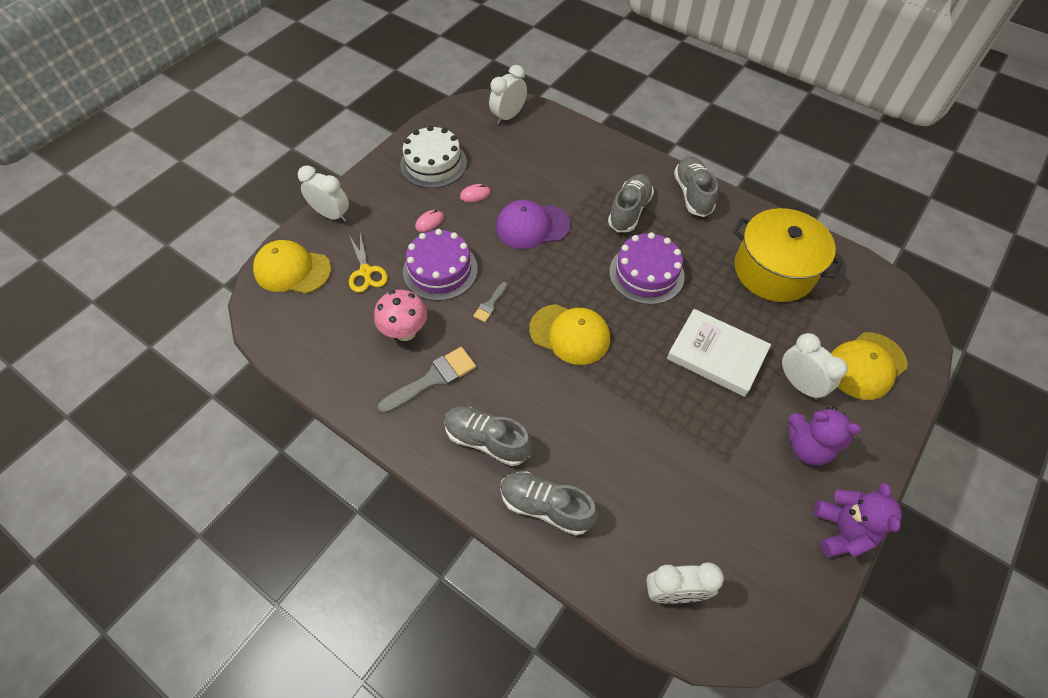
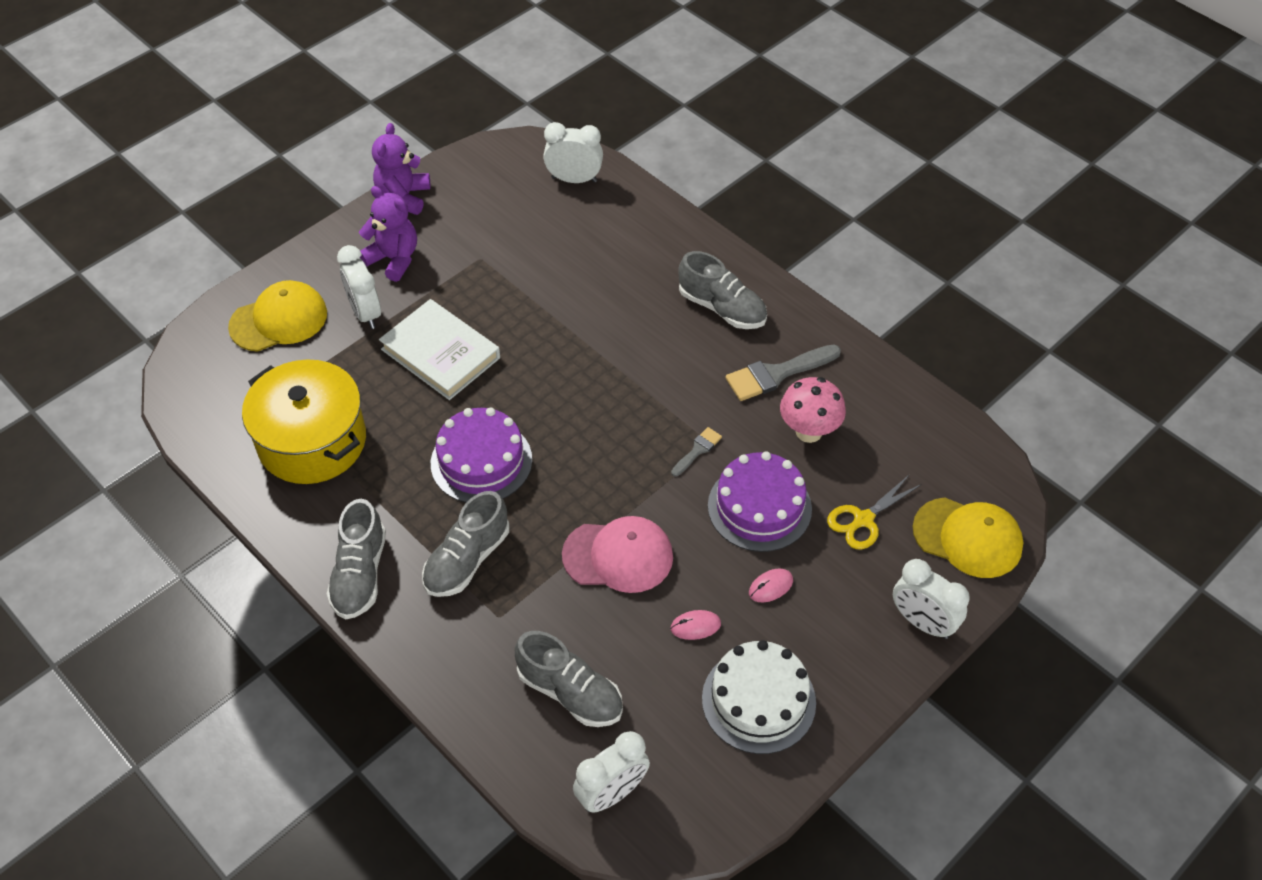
camera: 170 degrees left, 5 degrees down
yellow scissors [349,231,388,293] -> yellow scissors turned 120 degrees counterclockwise [827,474,922,549]
purple cap [496,200,570,249] -> pink cap [562,516,673,593]
grey shoe [500,472,598,536] -> grey shoe moved to [515,631,623,727]
yellow cap [529,304,610,365] -> none

